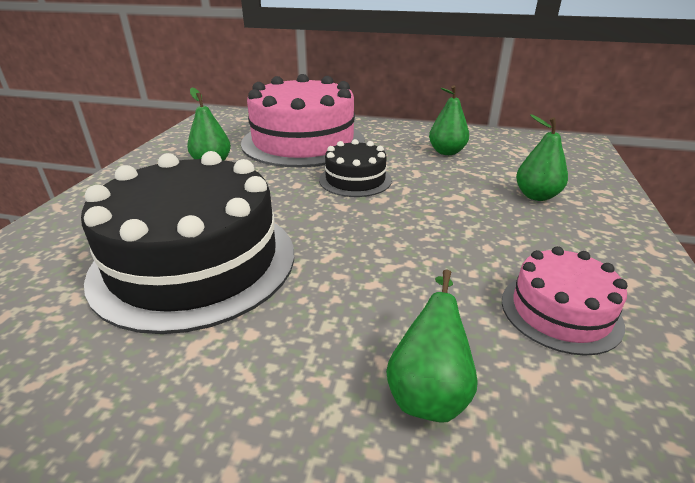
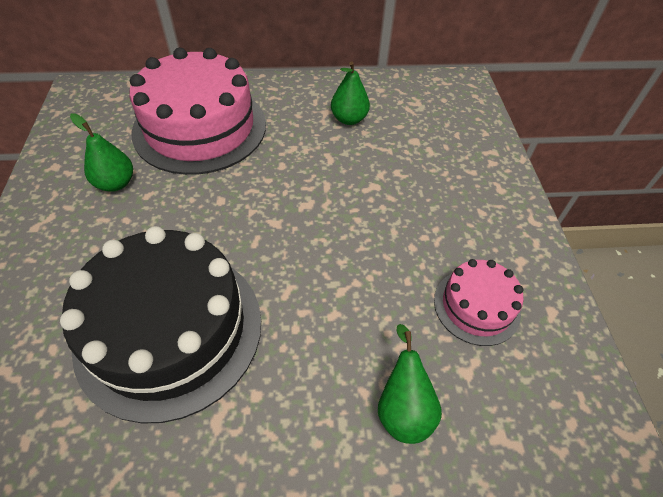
camera: 20 degrees left, 20 degrees up
black cake [319,139,392,197] -> none
green pear [516,114,568,201] -> none

